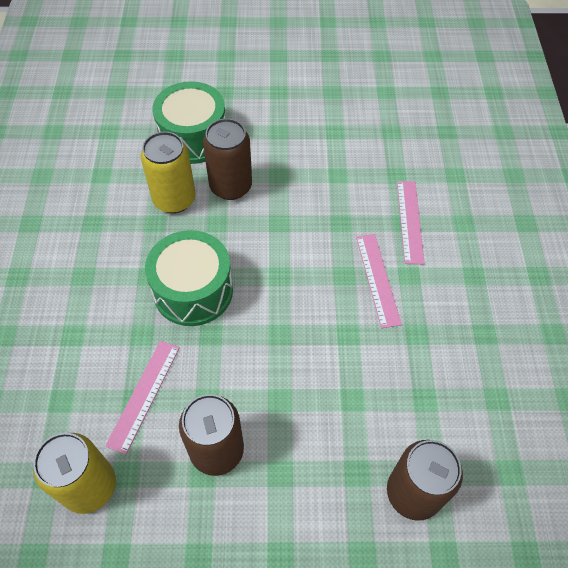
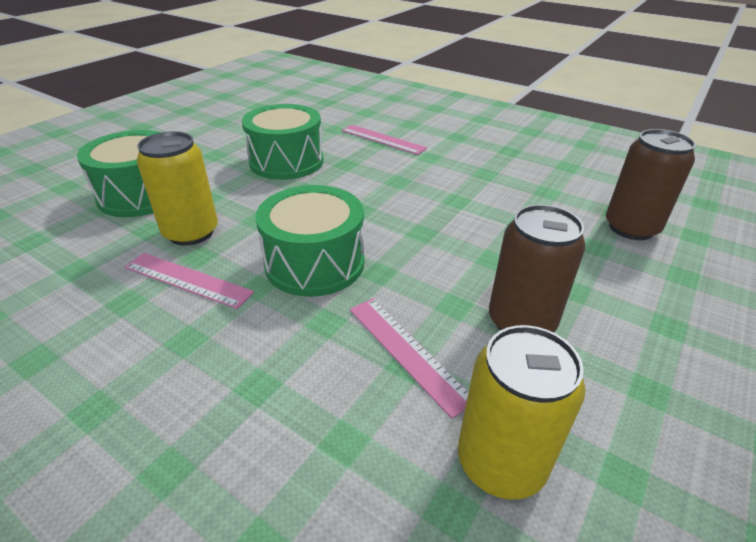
camera: 55 degrees left, 20 degrees down
brown can [203,118,252,200] -> none
pink ruler [356,234,402,328] -> pink ruler moved to [125,253,254,309]
none -> green drum [242,104,324,180]

